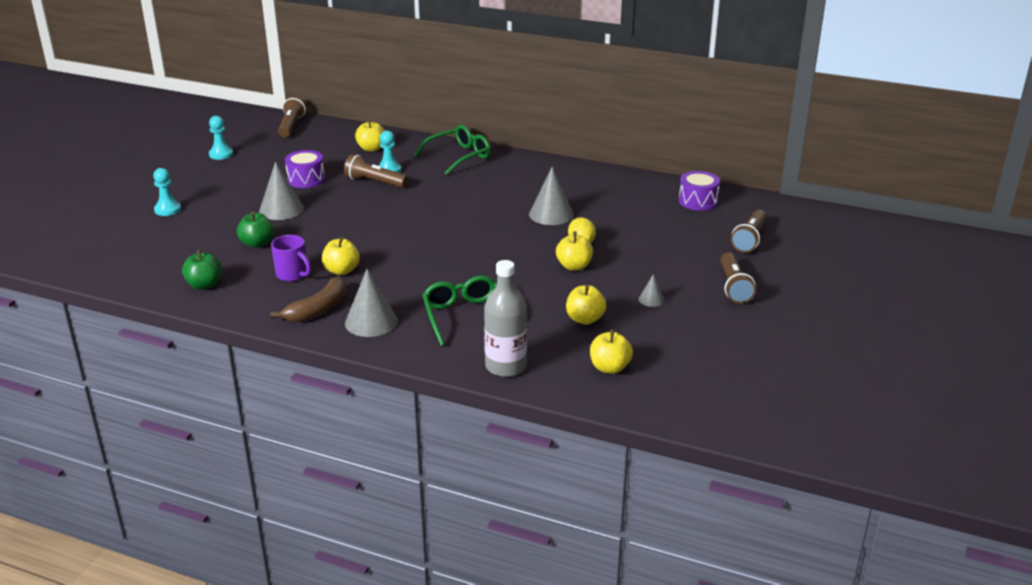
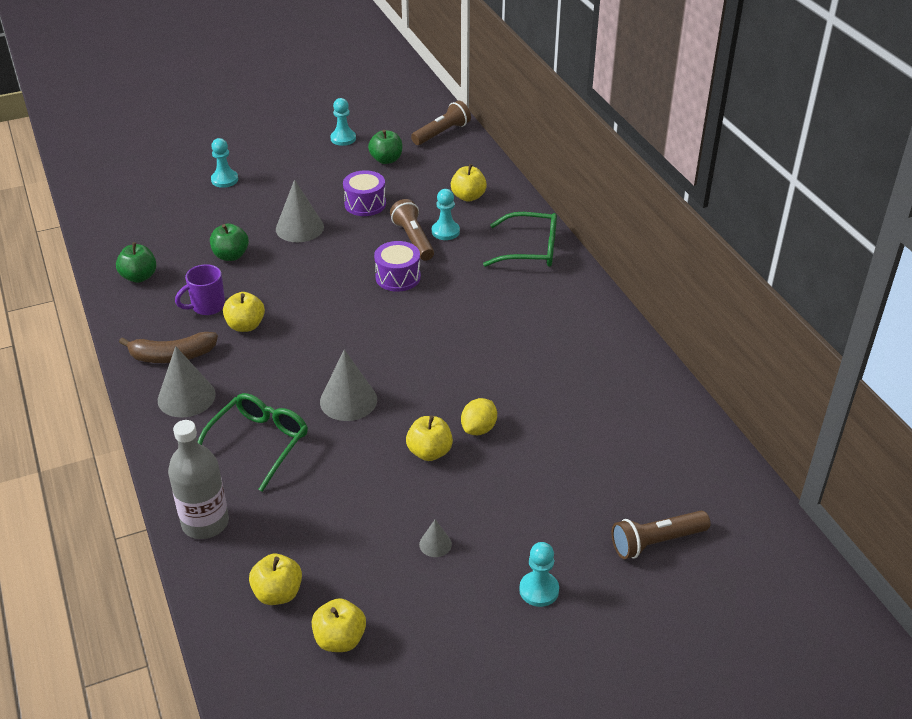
camera: 45 degrees right, 10 degrees up
purple mug [271,235,311,282] -> purple mug turned 60 degrees clockwise [175,264,225,315]
grey cone [529,167,573,225] -> grey cone moved to [320,350,377,421]
yellow apple [566,285,606,325] -> yellow apple moved to [312,598,366,652]
purple drum [679,171,720,211] -> purple drum moved to [374,241,421,292]
brown flashlight [720,252,756,304] -> turquoise pawn [519,542,559,607]
none -> green apple [368,130,402,164]

